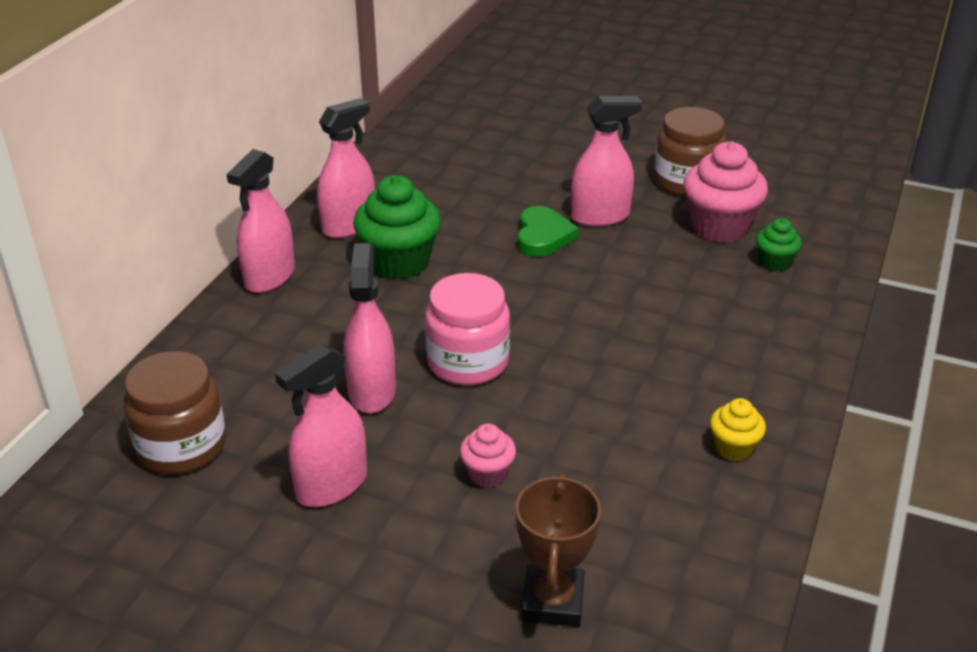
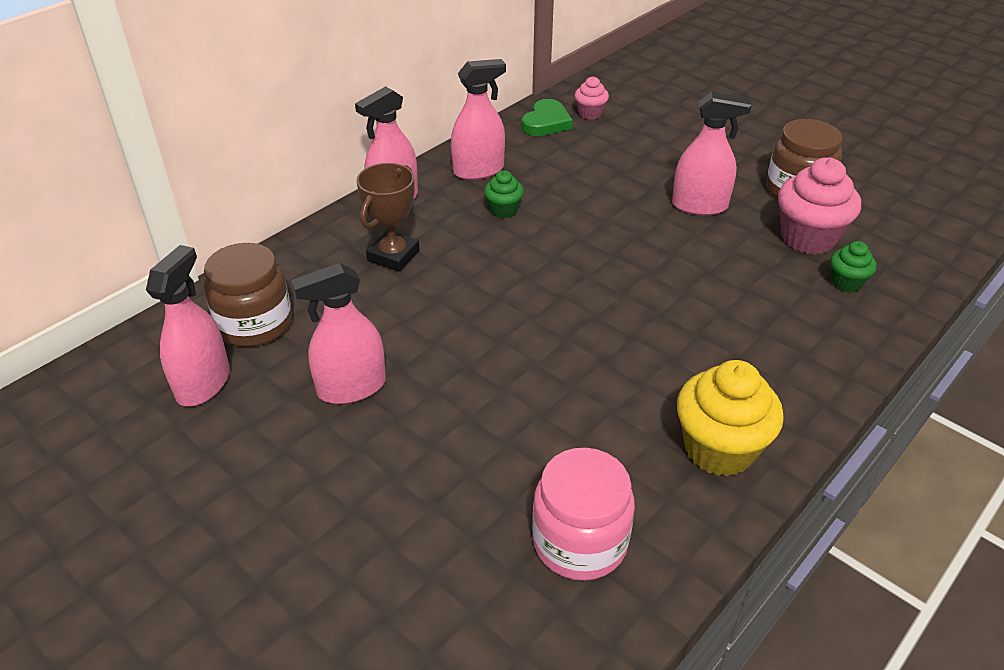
camera: 20 degrees right, 5 degrees up
pink spray bottle [343,243,396,413] -> pink spray bottle moved to [146,245,230,407]
green cupcake [353,175,441,280] -> green cupcake [484,170,524,218], size x0.52
pink jar [425,273,510,385] -> pink jar moved to [532,448,635,581]
pink cupcake [460,424,516,488] -> pink cupcake moved to [575,76,609,120]
brown trophy [515,473,601,627] -> brown trophy moved to [356,163,420,272]
green heart [517,206,579,257] -> green heart moved to [522,99,573,136]
yellow cupcake [710,398,766,461] -> yellow cupcake [677,360,784,476], size x1.91

